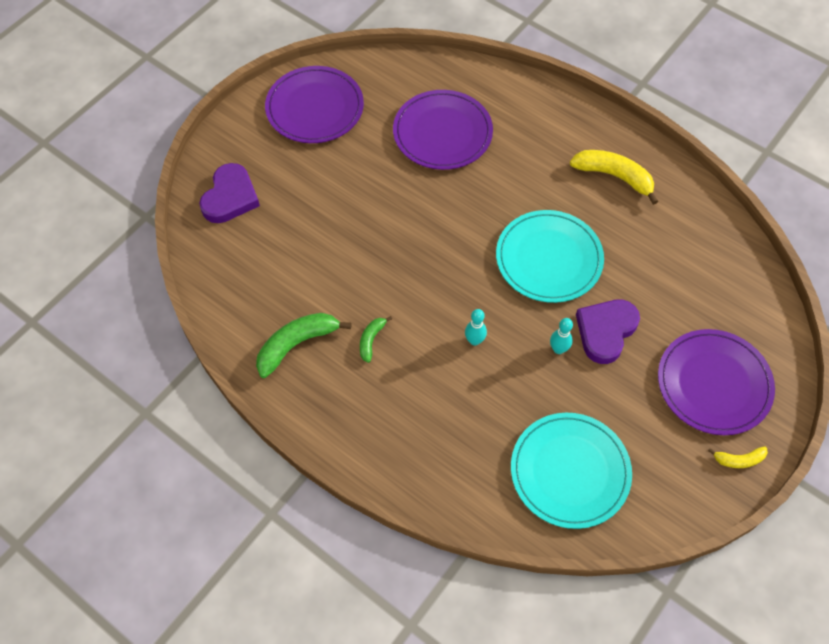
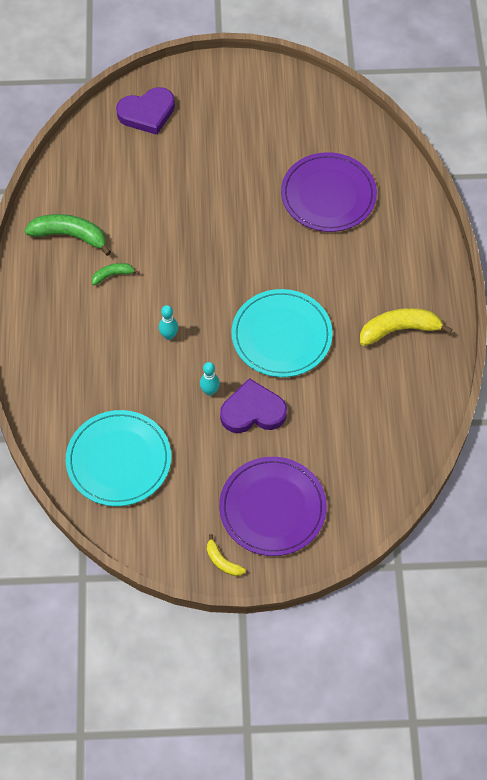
camera: 50 degrees right, 0 degrees up
purple plate [265,66,364,143] -> none
yellow banana [570,150,658,205] -> yellow banana turned 90 degrees counterclockwise [360,308,453,346]

